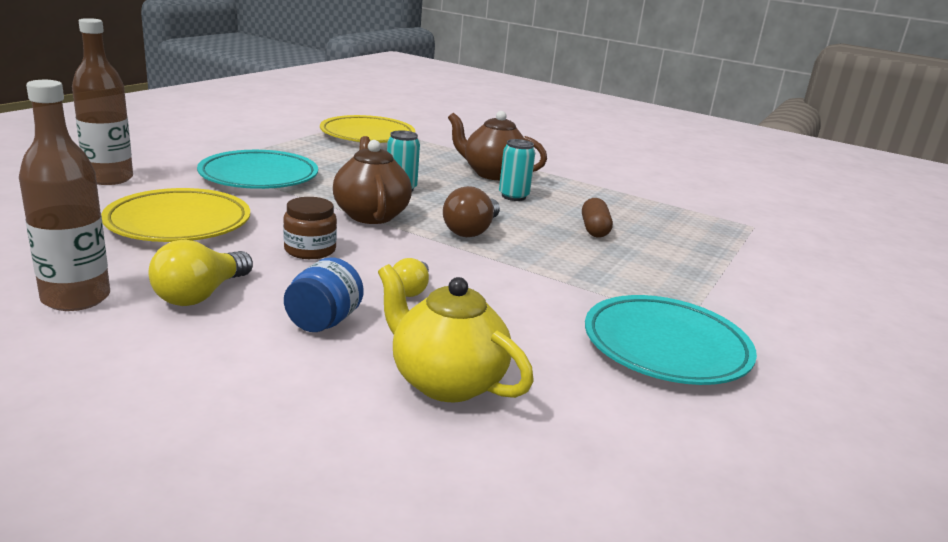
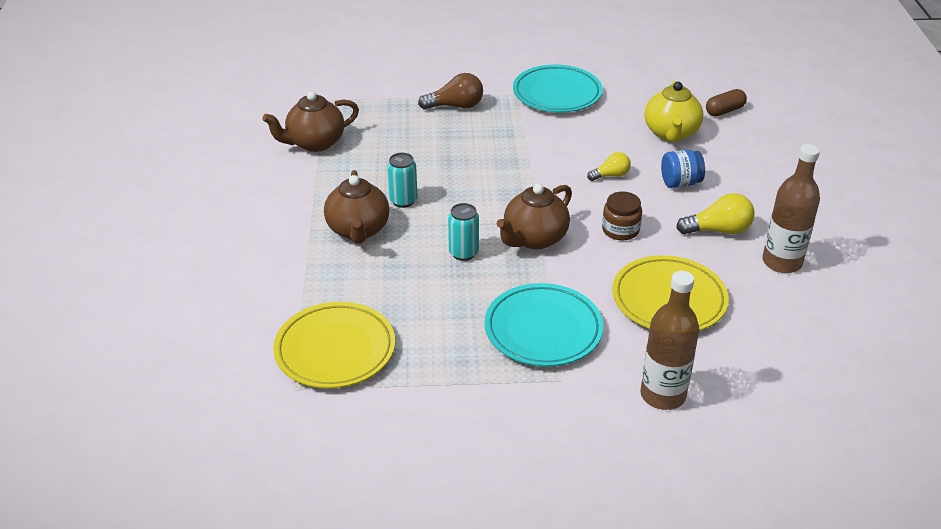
camera: 120 degrees left, 15 degrees up
brown light bulb [443,186,500,237] -> brown light bulb moved to [418,73,483,110]
brown capsule [582,198,613,238] -> brown capsule moved to [706,89,747,116]
none -> brown teapot [262,91,359,152]

